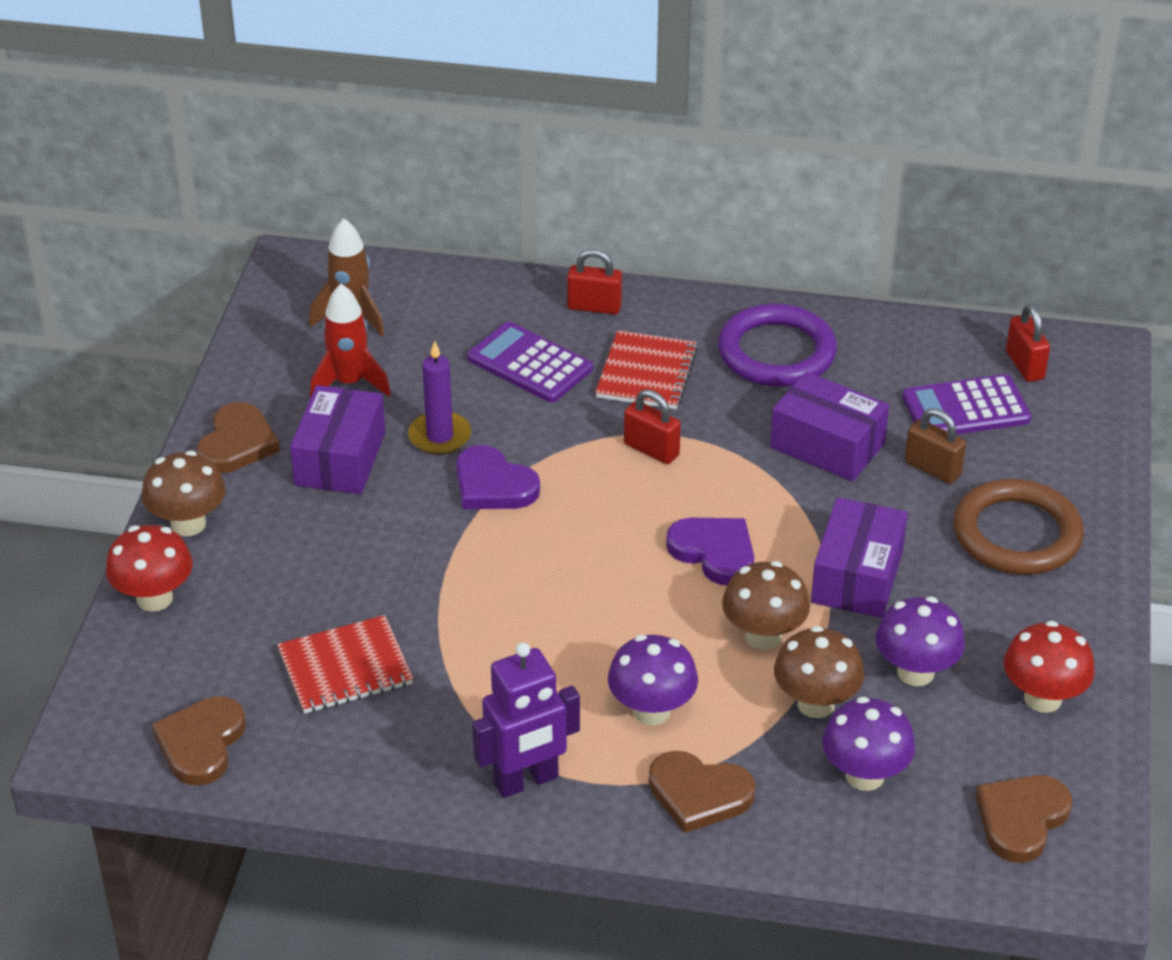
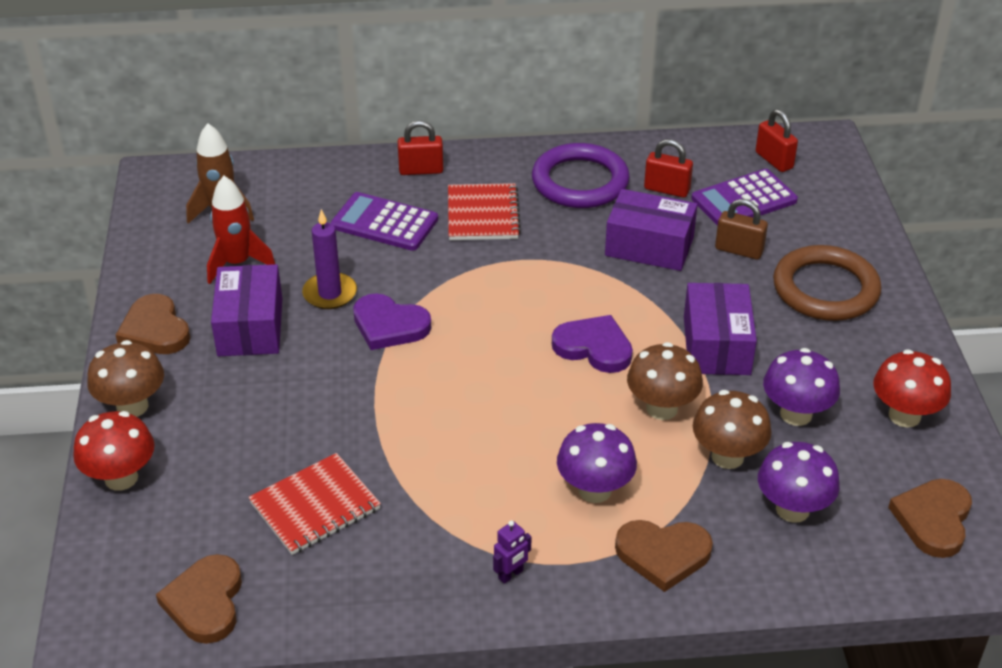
camera: 15 degrees left, 0 degrees up
brown heart [197,402,280,473] -> brown heart turned 150 degrees clockwise [116,294,191,354]
purple robot [472,642,580,798] -> purple robot [493,520,531,584], size x0.46
red padlock [624,389,681,464] -> red padlock moved to [644,139,693,198]

